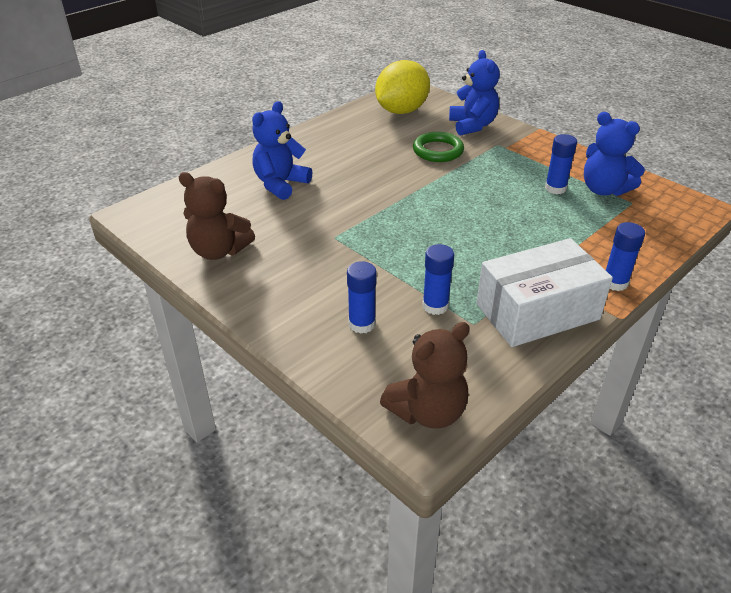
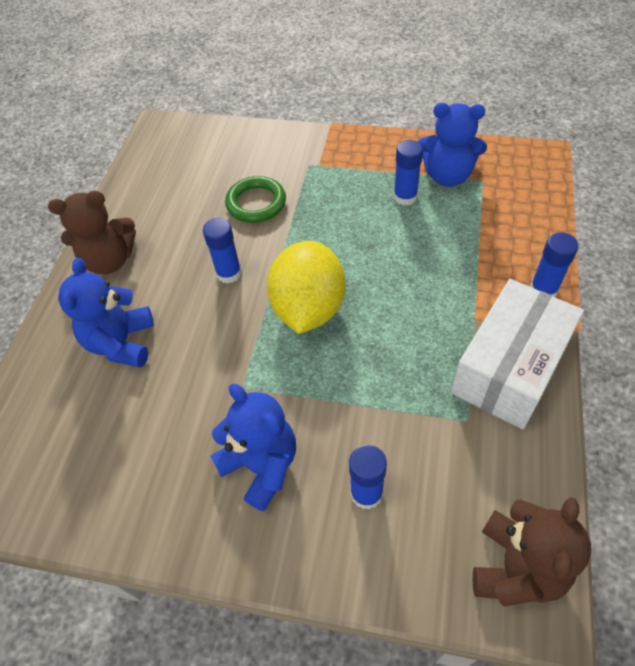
camera: 30 degrees left, 15 degrees up
brown teddy bear [179,172,255,260] -> brown teddy bear moved to [48,191,136,274]
yellow lemon [375,60,430,114] -> yellow lemon moved to [267,241,346,334]
blue glue stick [423,244,454,315] -> blue glue stick moved to [203,218,242,283]
blue teddy bear [449,50,500,136] -> blue teddy bear moved to [211,384,296,511]

